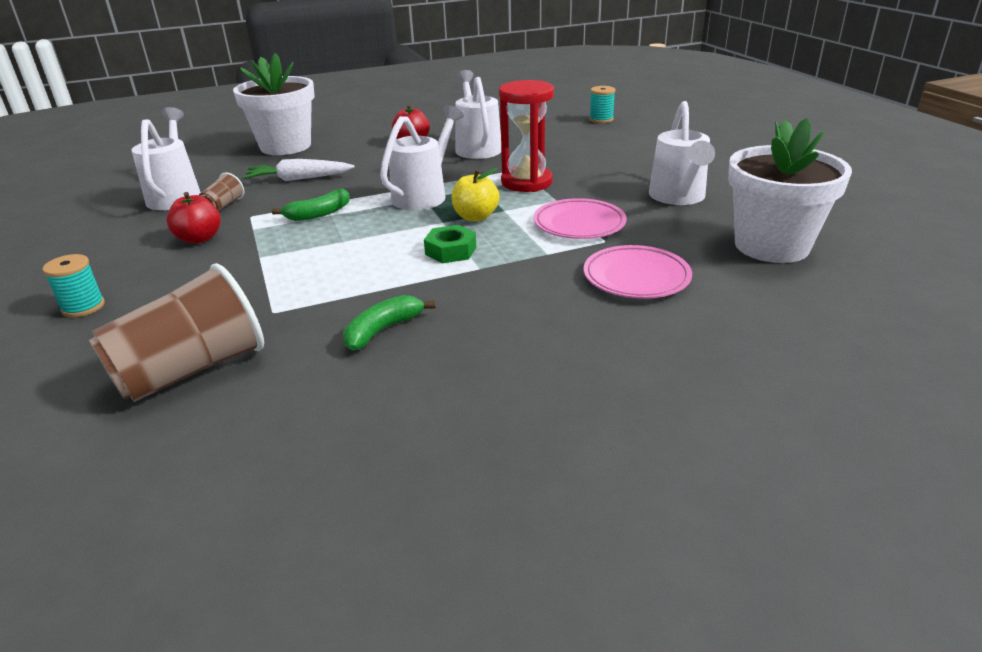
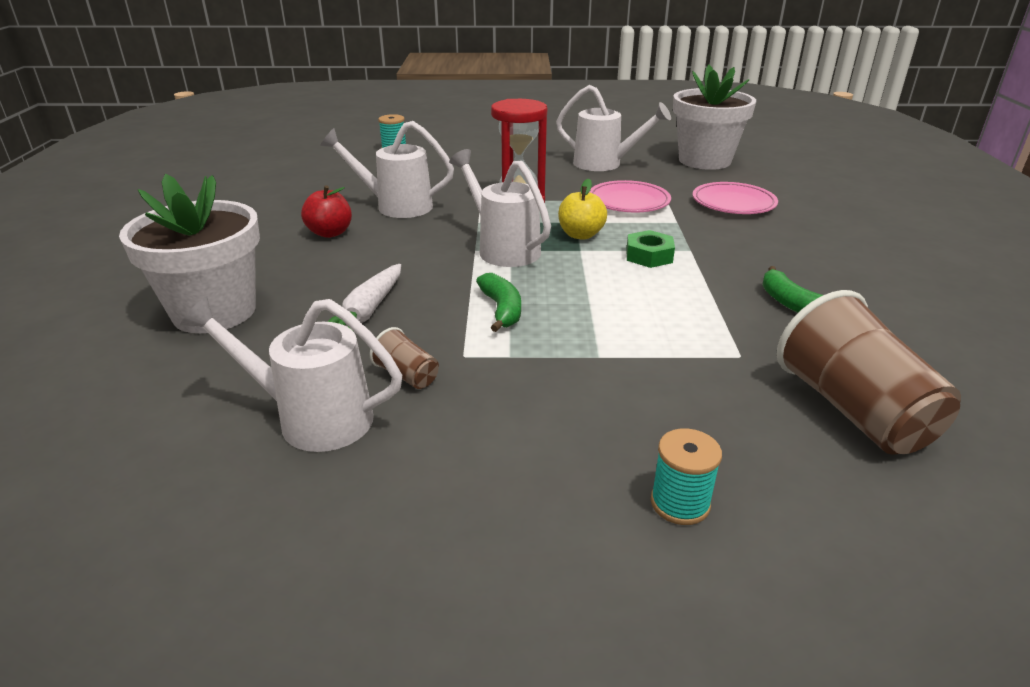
camera: 70 degrees left, 0 degrees up
red apple [167,192,221,244] -> none

